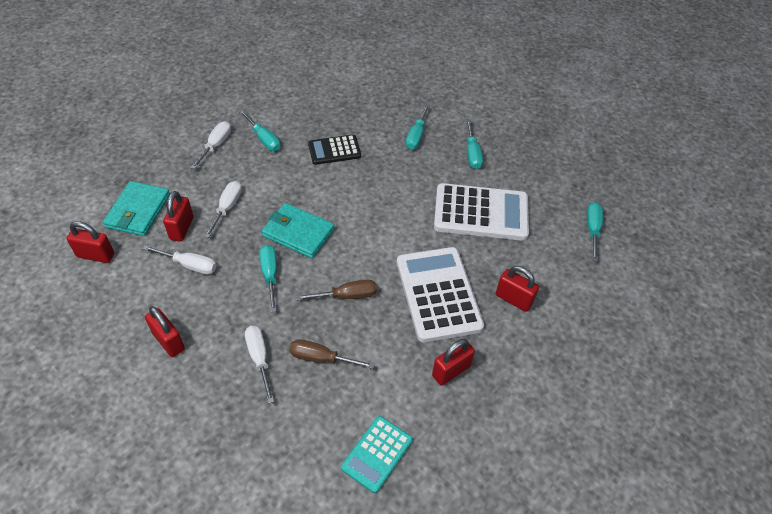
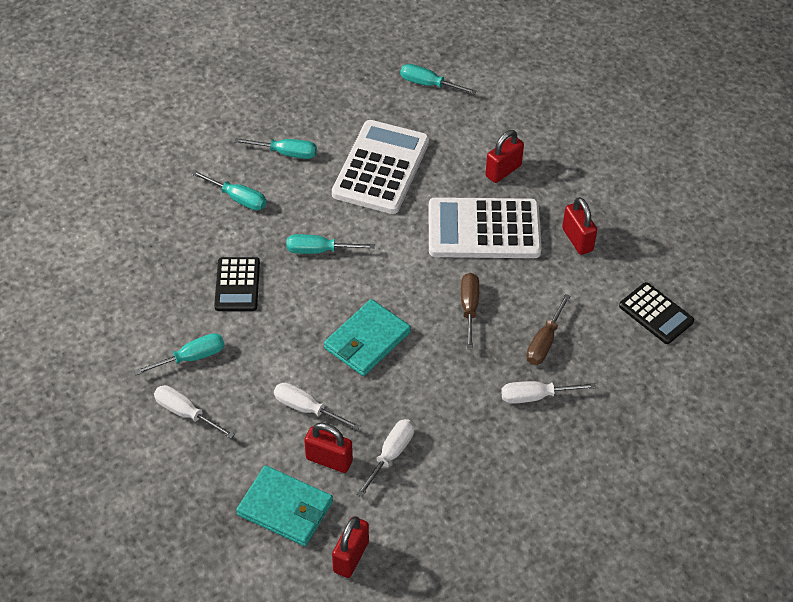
camera: 75 degrees left, 0 degrees up
red padlock [145,306,185,357] -> none
turquoise screwdriver [260,245,277,312] -> turquoise screwdriver moved to [286,234,375,254]
turquoise calculator [341,416,413,493] -> black calculator [619,282,694,344]

